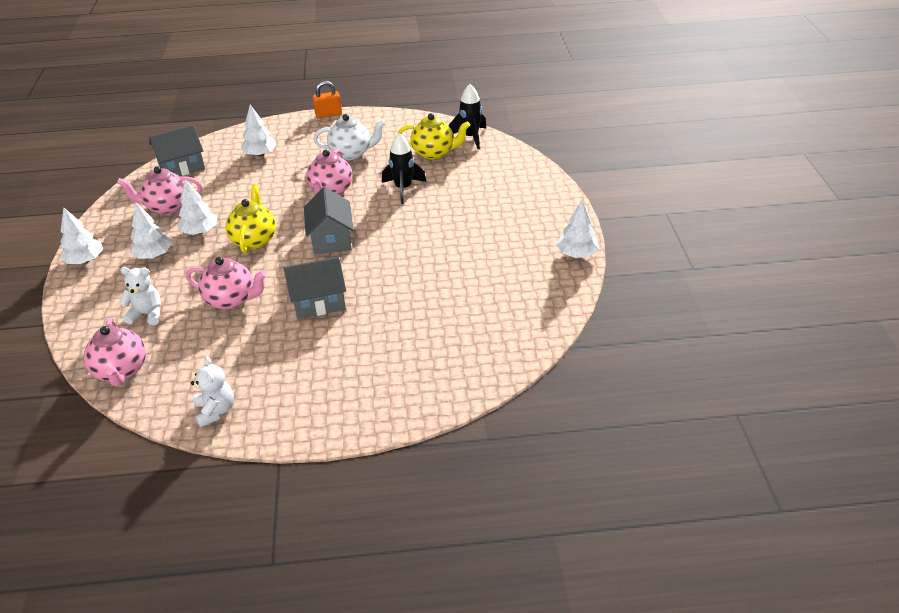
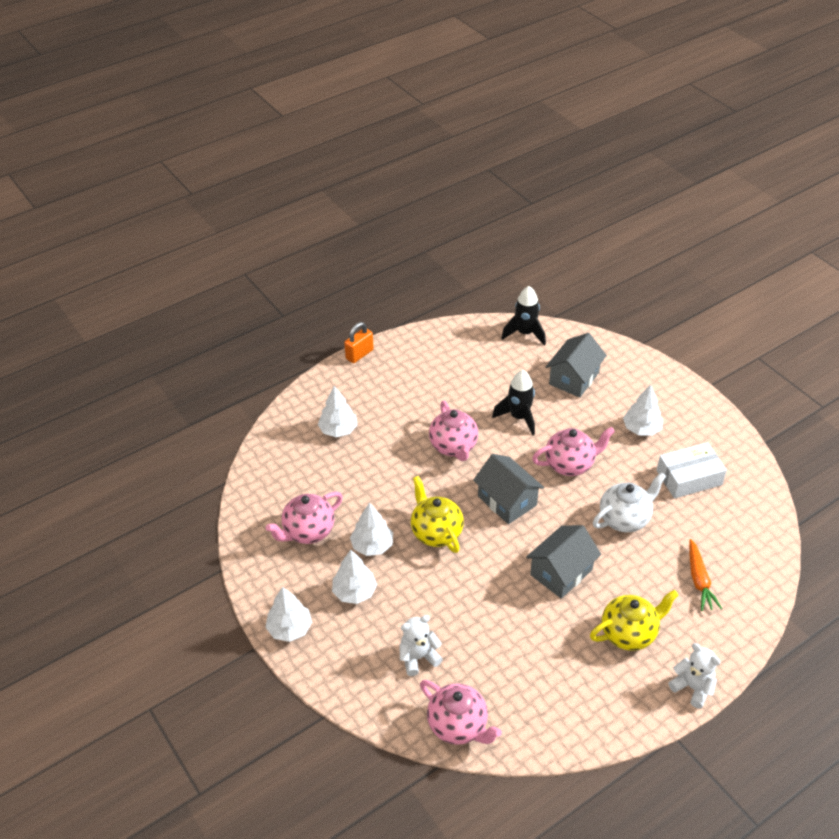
camera: 30 degrees left, 5 degrees up
grey house [149,125,205,176] -> grey house moved to [546,333,607,398]
pink teapot [186,257,267,310] -> pink teapot moved to [532,427,615,476]
white teddy bear [191,356,234,428] -> white teddy bear moved to [668,643,721,709]
white teapot [313,114,386,160] -> white teapot moved to [593,472,666,532]
yellow teapot [398,113,470,160] -> yellow teapot moved to [590,590,678,651]
white tree [557,200,599,258] -> white tree moved to [623,384,663,436]
none -> white box [657,442,727,499]
none -> orange carrot [689,539,722,611]

